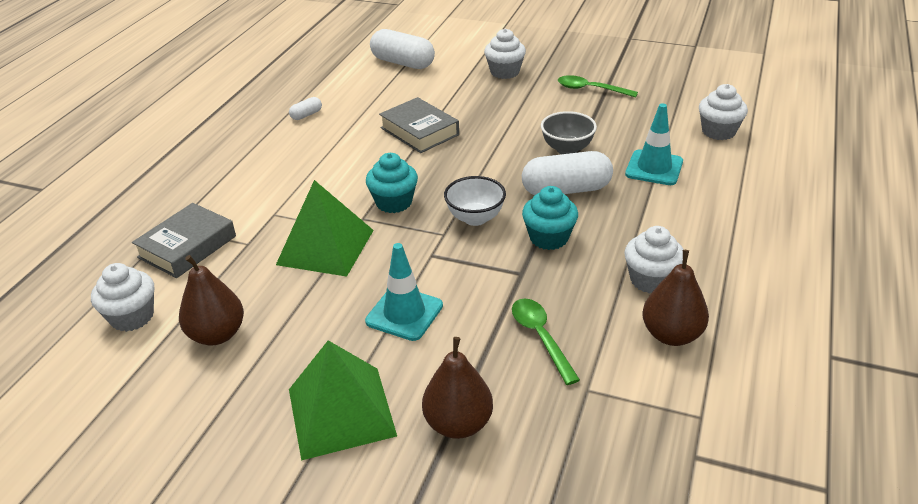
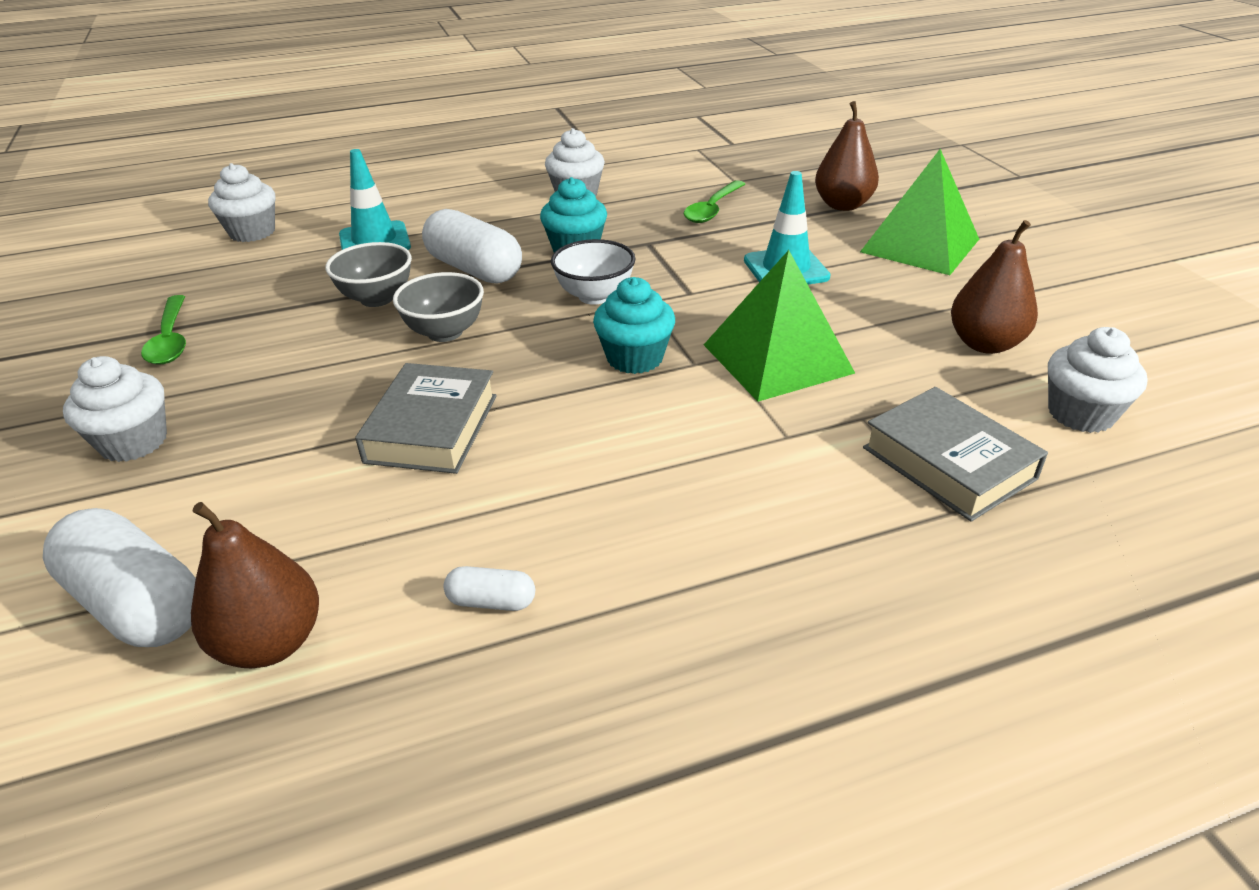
camera: 130 degrees left, 0 degrees up
grey book [132,203,236,278] -> grey book turned 60 degrees clockwise [863,387,1048,522]
white capsule [370,29,435,69] -> white capsule turned 45 degrees counterclockwise [43,508,196,647]
brown pear [642,250,709,346] -> brown pear moved to [191,502,319,668]
none -> grey bowl [393,272,484,342]

